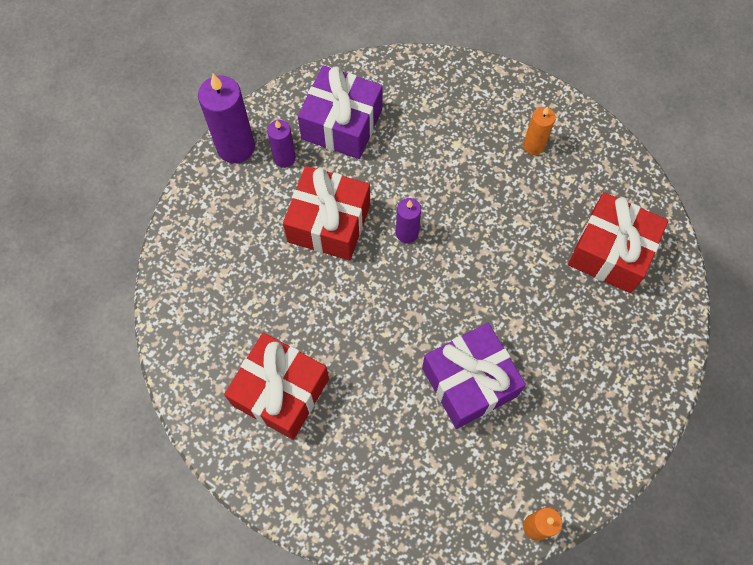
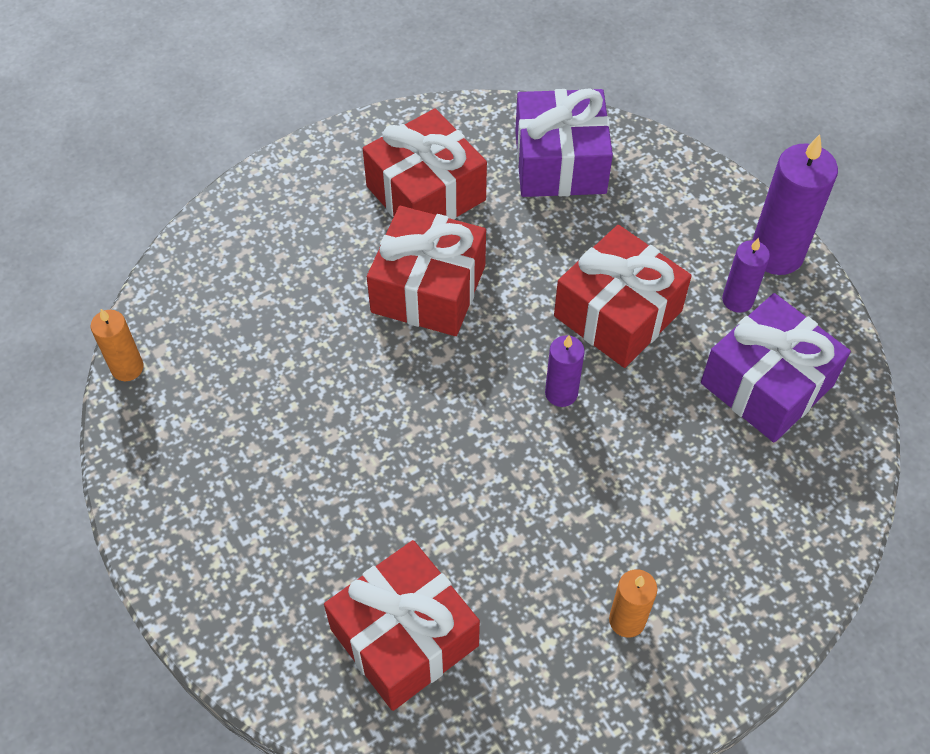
camera: 115 degrees right, 10 degrees down
purple gift [422,323,526,429] -> purple gift moved to [515,88,613,197]
none -> red gift [367,206,486,336]

